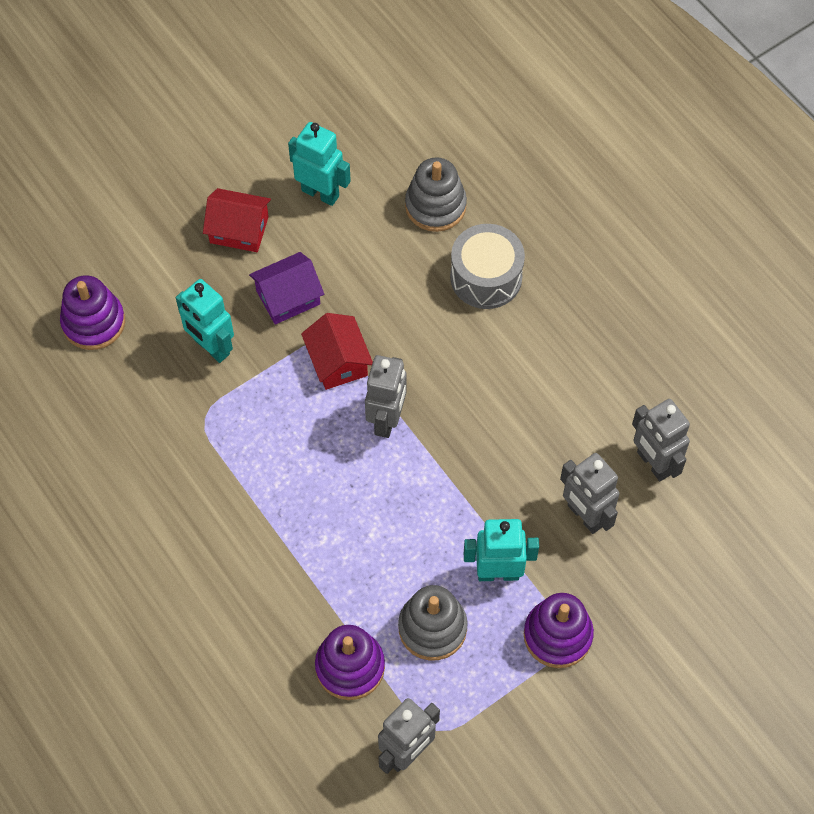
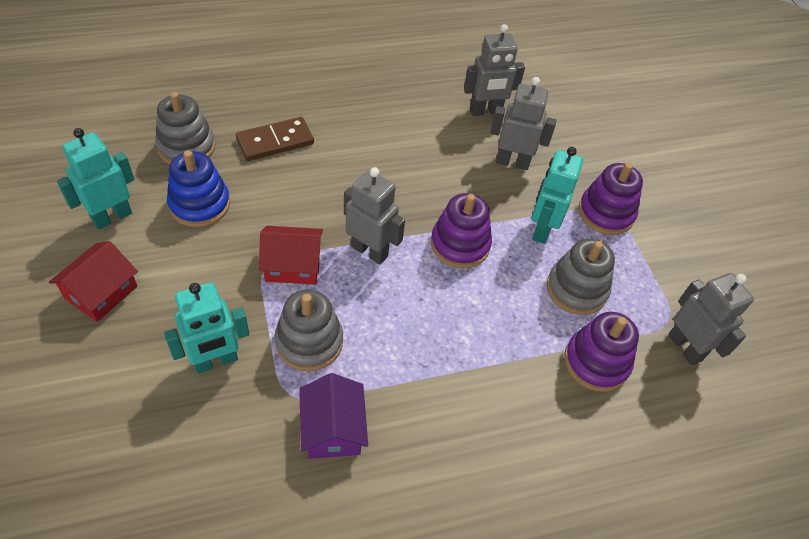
camera: 75 degrees left, 10 degrees down
purple stacking toy [60,275,125,350] -> purple stacking toy moved to [431,193,492,269]
purple house [249,252,324,325] -> purple house moved to [299,373,368,459]
grey drum [450,224,525,309] -> brown domino [236,117,314,161]
grey robot [560,453,620,534] -> grey robot turned 150 degrees counterclockwise [490,77,556,170]
none -> blue stacking toy [167,150,230,227]
none -> grey stacking toy [274,289,343,371]

